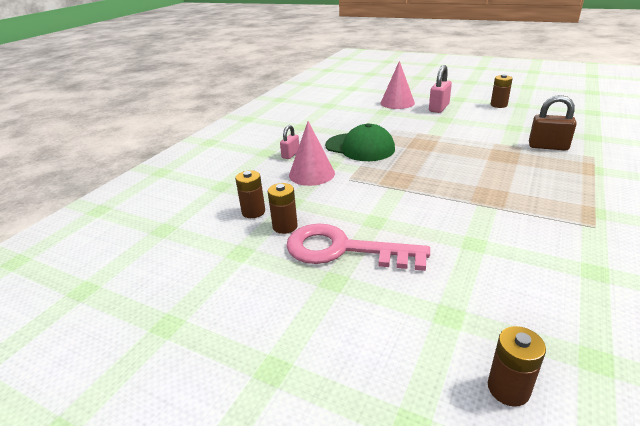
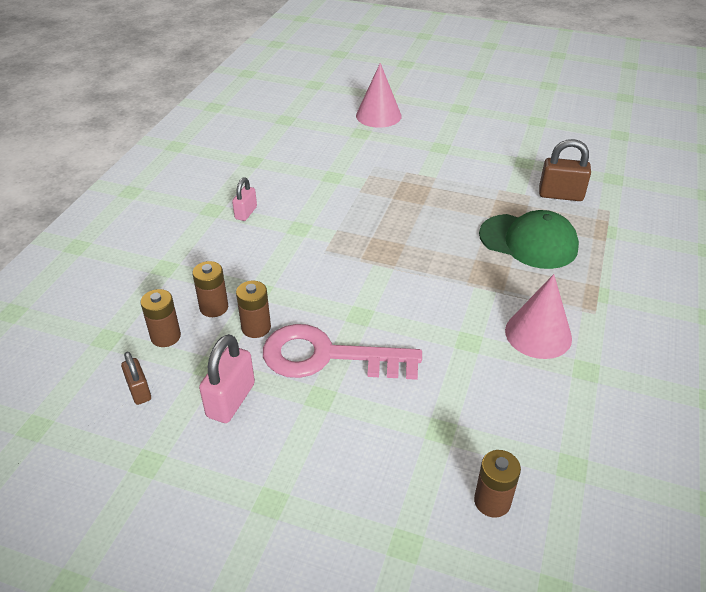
camera: 10 degrees left, 10 degrees up
pink cone [289,121,335,186] -> pink cone moved to [505,274,572,359]
green cap [325,123,395,161] -> green cap moved to [479,210,579,269]
pink padlock [429,65,452,113] -> pink padlock moved to [199,334,255,423]
brown battery [491,74,513,108] -> brown battery moved to [141,289,181,347]
none -> brown padlock [121,352,151,405]

